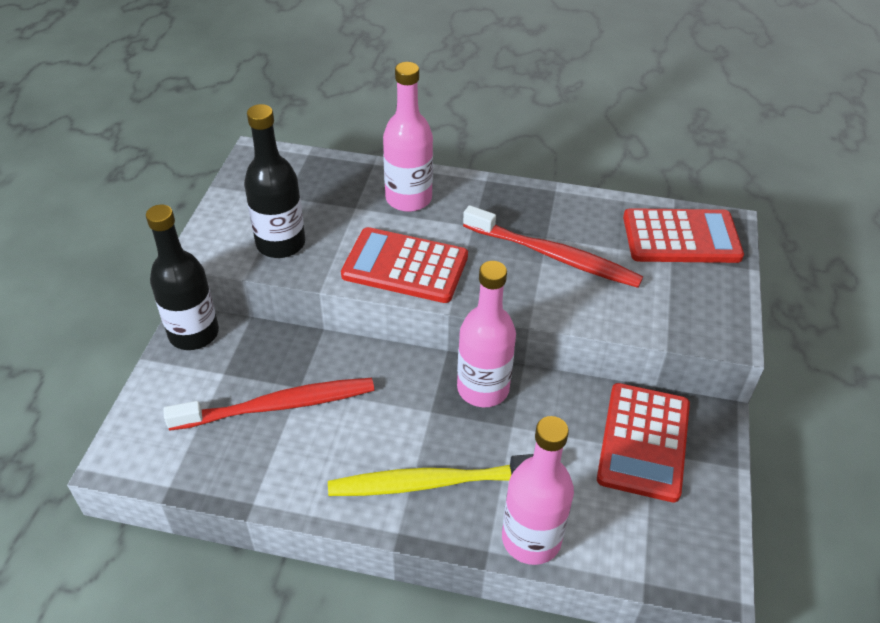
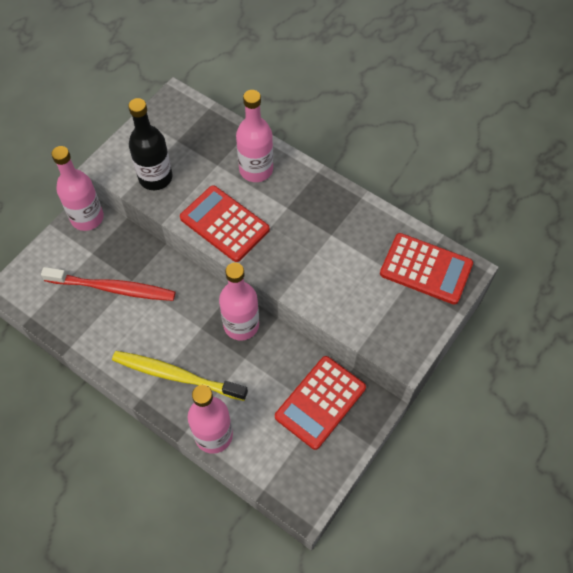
camera: 25 degrees right, 15 degrees up
black bottle [146,205,219,350] -> pink bottle [51,146,104,231]
red toothbrush [463,205,643,288] -> none

